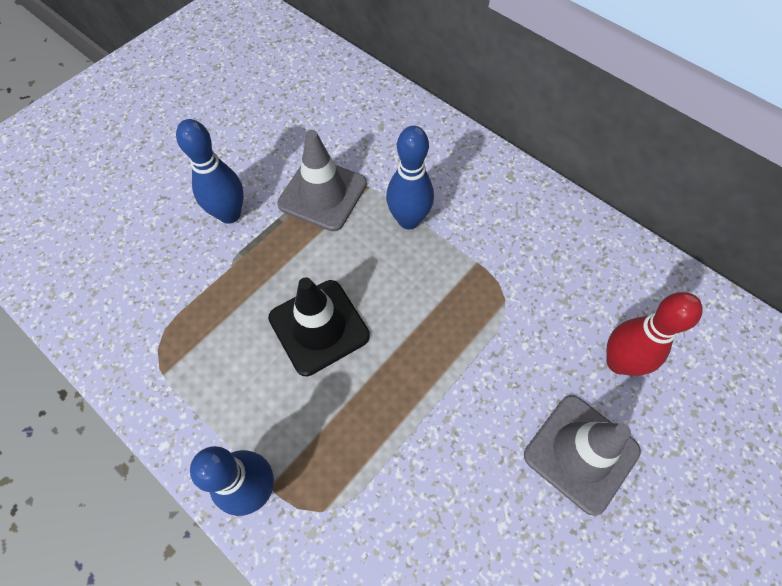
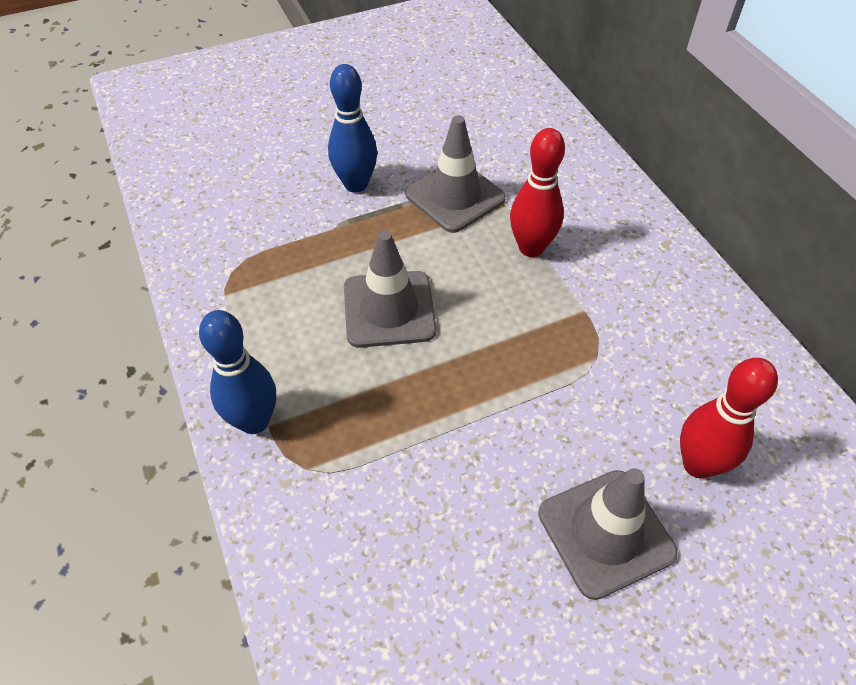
camera: 25 degrees right, 10 degrees down
black traffic cone [268,277,370,376] -> grey traffic cone [344,230,436,348]
blue bowling pin [386,126,434,229] -> red bowling pin [510,128,565,257]

